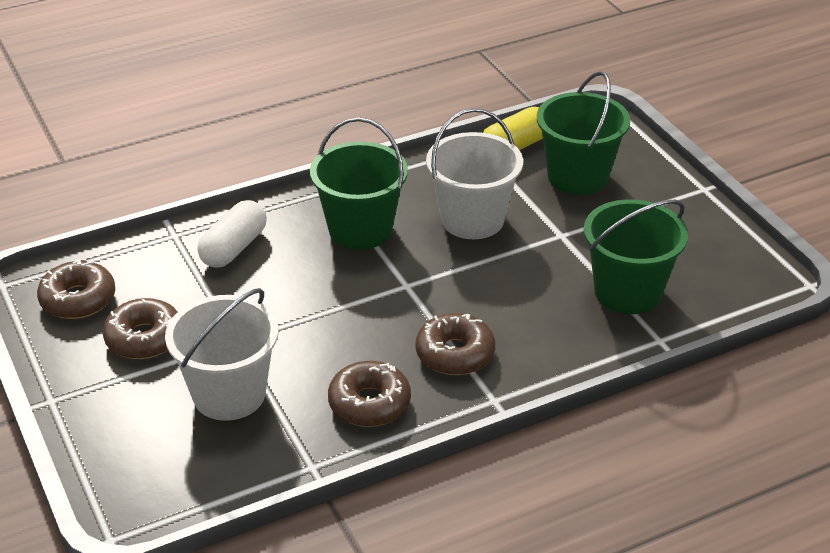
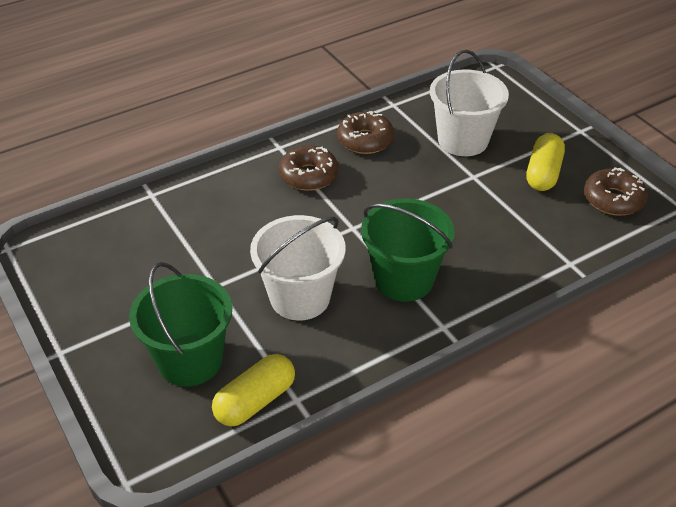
camera: 175 degrees right, 5 degrees up
brown donut [103,298,177,359] -> yellow capsule [526,133,565,191]
white capsule [197,200,267,268] -> none
green bucket [584,199,688,314] -> none

